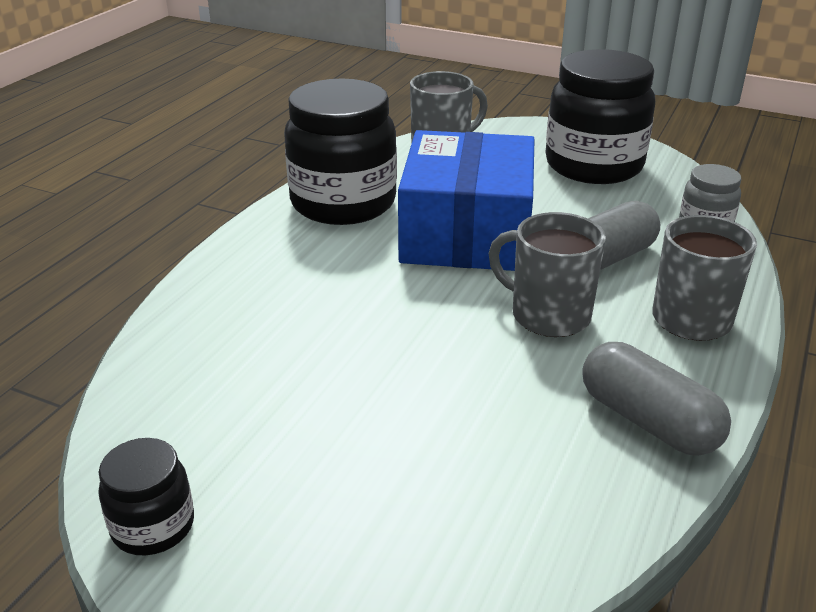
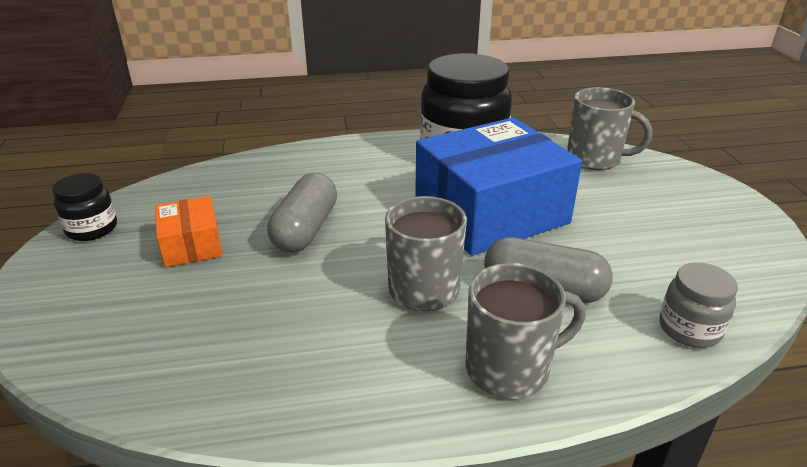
camera: 55 degrees right, 0 degrees up
black jar [546,49,655,184] -> none
grey capsule [582,342,731,456] -> grey capsule moved to [267,173,337,253]
none -> orange box [155,196,223,267]

